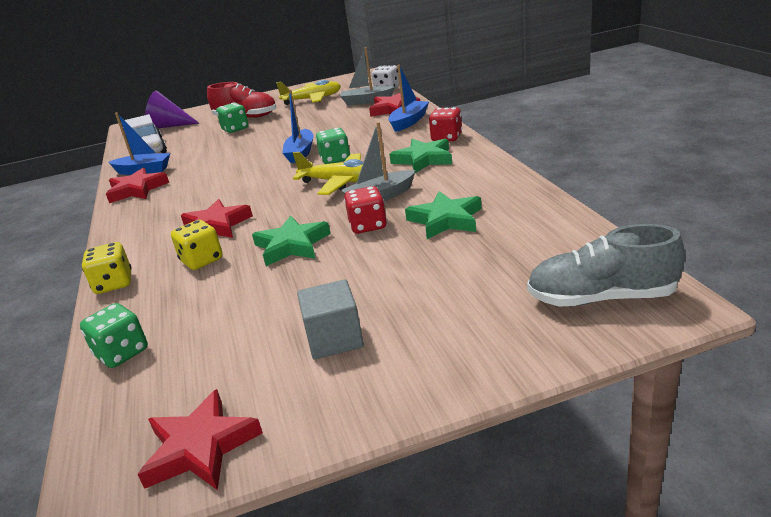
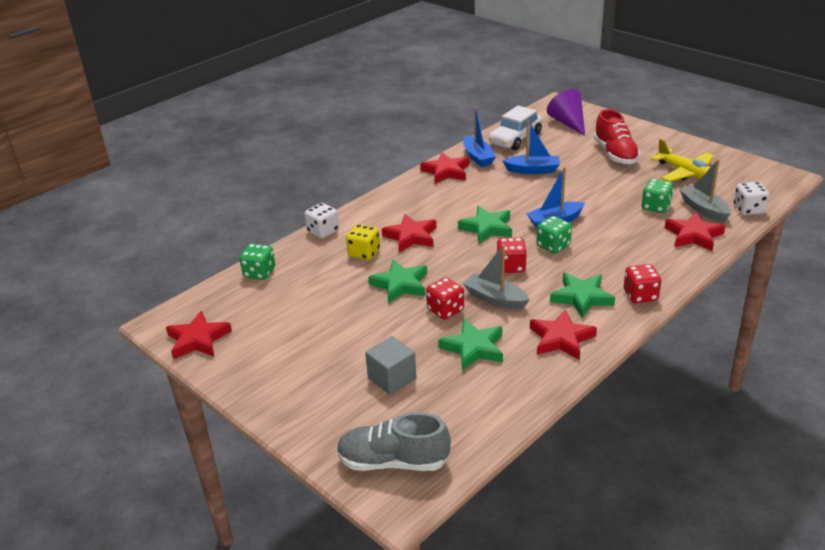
camera: 60 degrees right, 5 degrees up
yellow dice [82,242,132,294] -> white dice [305,203,339,238]
green dice [216,103,249,133] -> green dice moved to [641,179,674,213]
yellow plane [293,152,363,195] -> red dice [497,238,527,273]
grey cube [297,279,364,360] -> grey cube moved to [365,336,417,395]
blue boat [388,65,429,132] -> blue boat moved to [502,121,560,174]
grey shoe [527,224,685,307] -> grey shoe turned 60 degrees counterclockwise [337,412,451,471]
none -> green star [458,206,512,244]
none -> red star [530,309,597,360]

